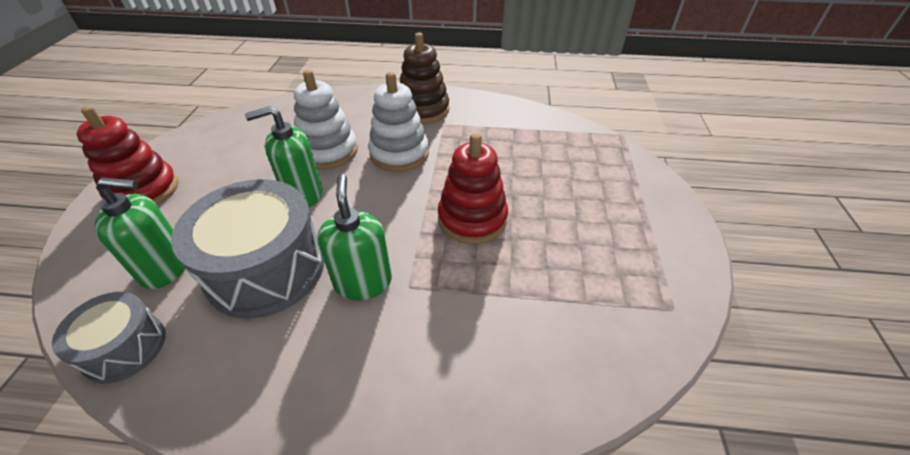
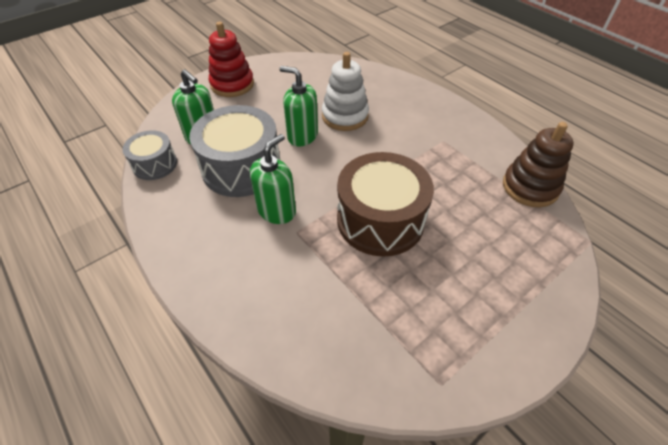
camera: 45 degrees right, 5 degrees up
white stacking toy [368,72,429,172] -> none
brown stacking toy [400,33,449,124] -> brown stacking toy moved to [503,122,574,208]
red stacking toy [438,133,508,244] -> brown drum [337,152,434,257]

